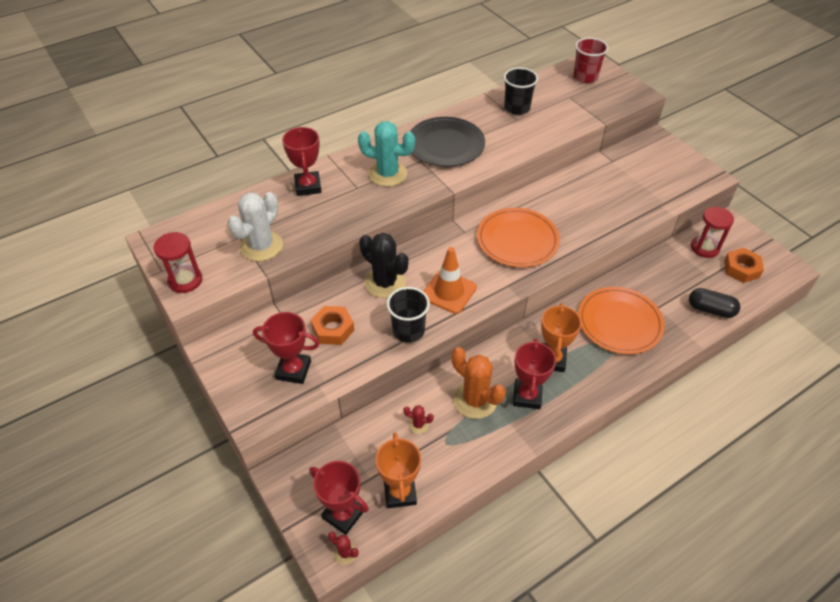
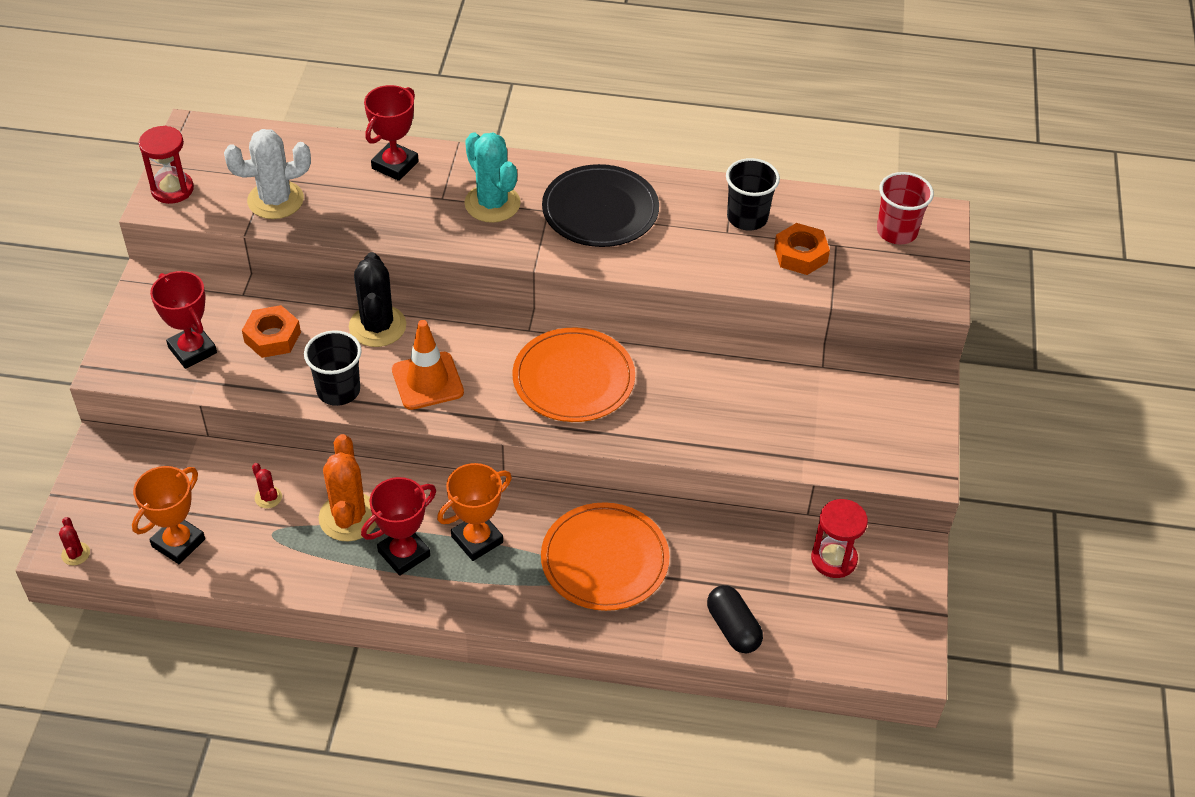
camera: 40 degrees right, 0 degrees up
red trophy [309,461,369,535] -> none
orange nut [724,248,764,283] -> orange nut moved to [774,223,830,275]

